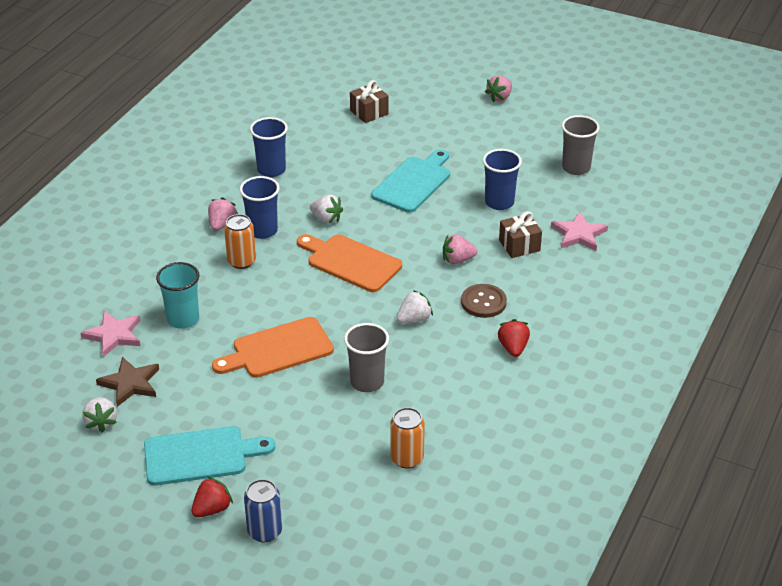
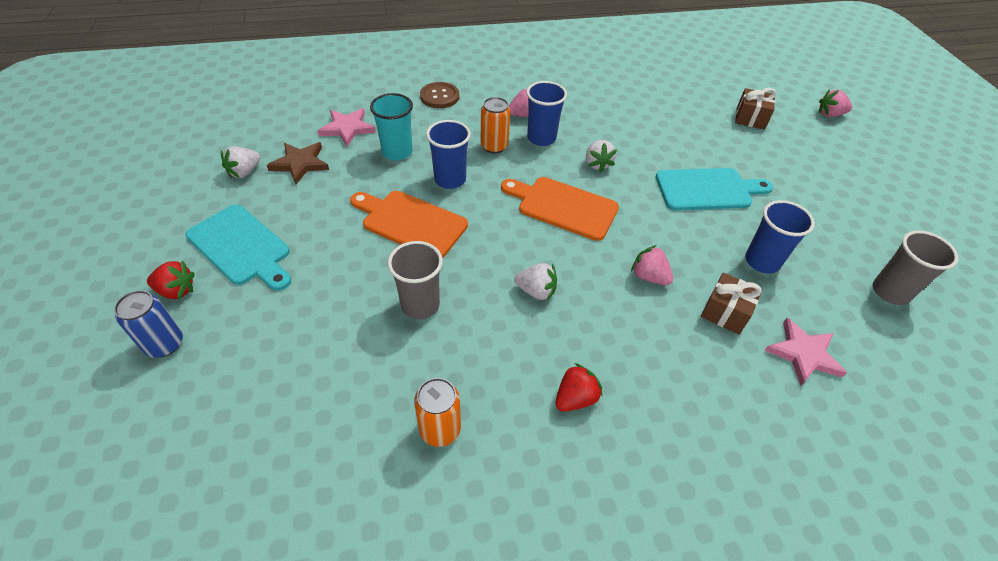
camera: 50 degrees right, 10 degrees up
blue cup [250,117,288,177] -> blue cup moved to [426,120,471,189]
orange cutting board [297,234,402,292] -> orange cutting board turned 60 degrees counterclockwise [501,177,619,241]
orange can [390,407,425,469] -> orange can moved to [414,378,461,447]
brown button [461,284,507,318] -> brown button moved to [420,82,459,108]
pink strawberry [485,75,512,102] -> pink strawberry moved to [819,90,852,117]

